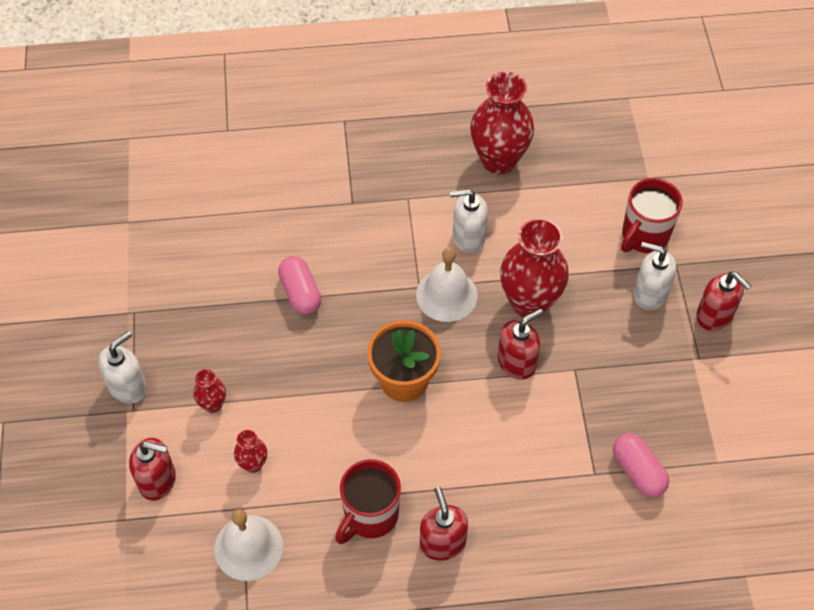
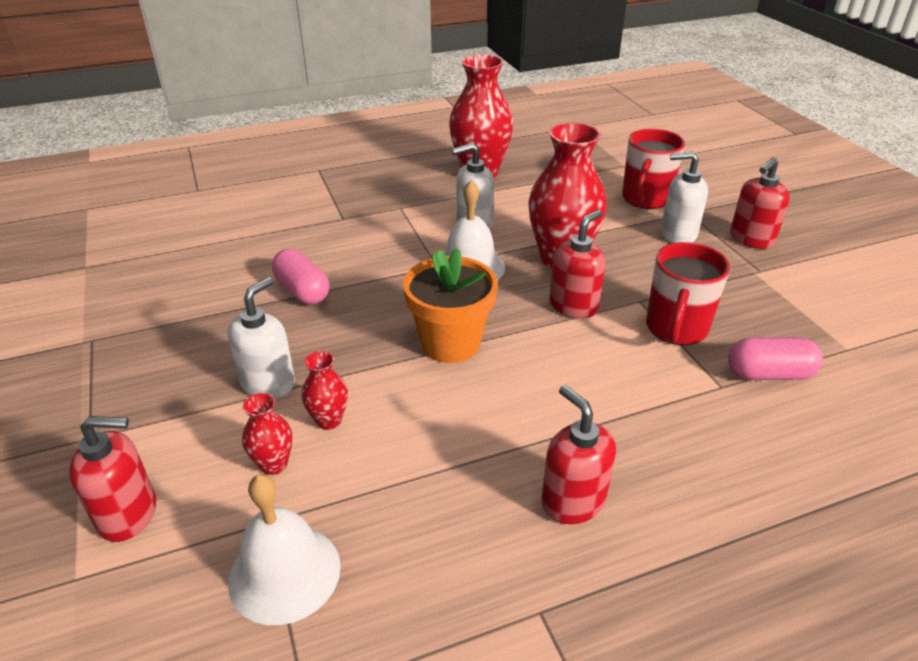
camera: 15 degrees left, 20 degrees down
white soap dispenser [98,331,147,404] -> white soap dispenser moved to [227,277,295,399]
red vase [193,369,226,413] -> red vase moved to [301,351,348,430]
red mug [335,459,401,544] -> red mug moved to [646,242,730,345]
pink capsule [613,433,669,497] -> pink capsule turned 45 degrees counterclockwise [728,337,823,380]
red soap dispenser [696,272,751,331] -> red soap dispenser turned 105 degrees clockwise [730,157,790,249]

